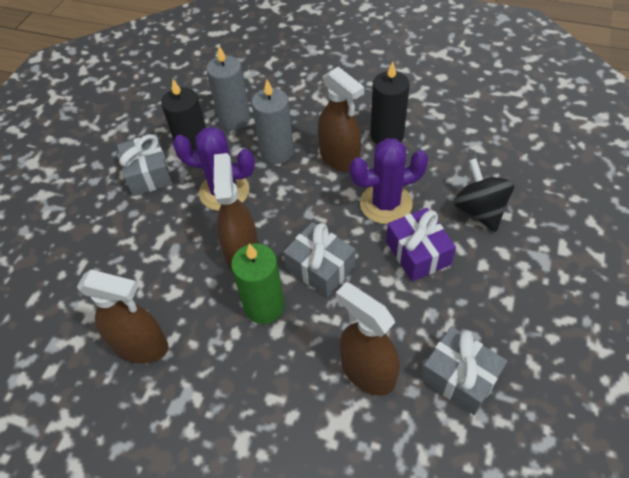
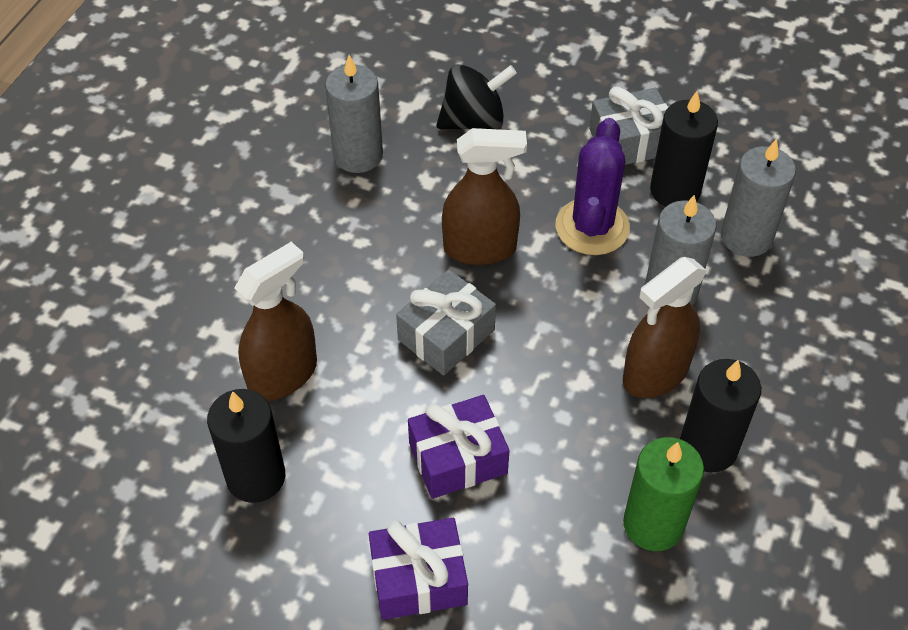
camera: 90 degrees right, 0 degrees up
brown spray bottle [77,270,168,364] -> grey candle [325,55,383,173]
green candle [231,243,285,324] -> green candle moved to [623,437,704,551]
purple cactus [349,138,428,224] -> none
grey gift [420,326,507,415] -> black candle [207,389,285,503]
black spinning top [453,158,514,232] -> black spinning top moved to [437,64,517,130]
none -> purple gift [369,518,468,620]

